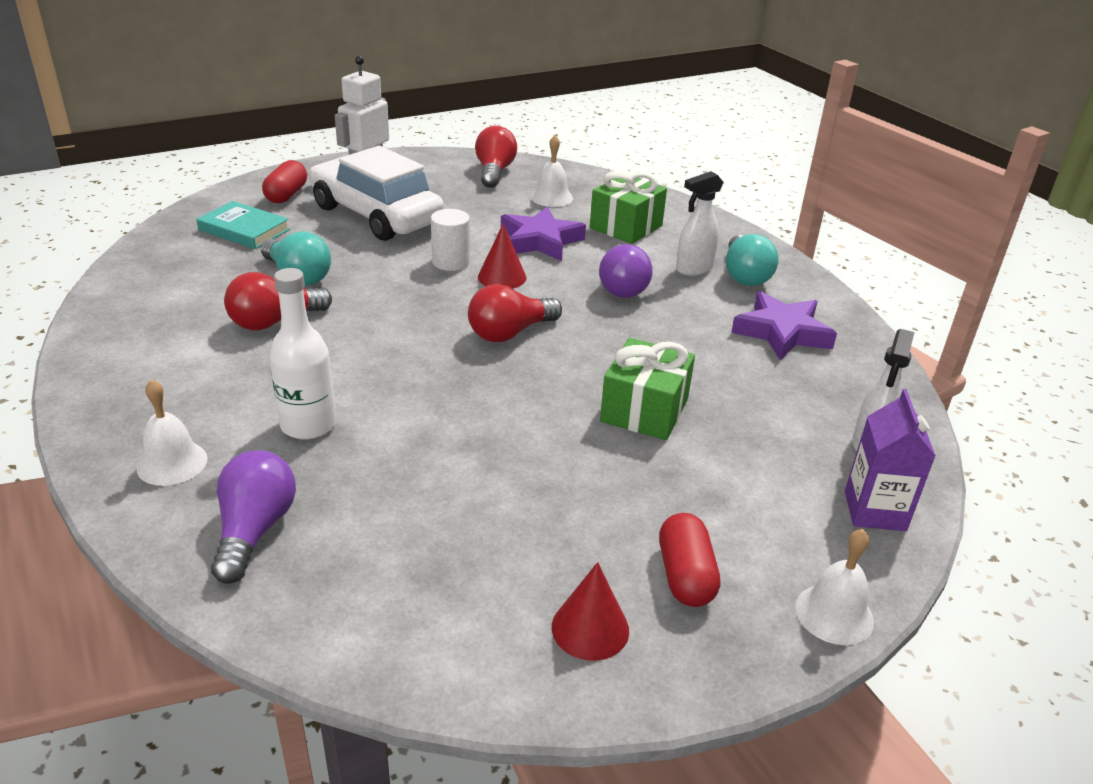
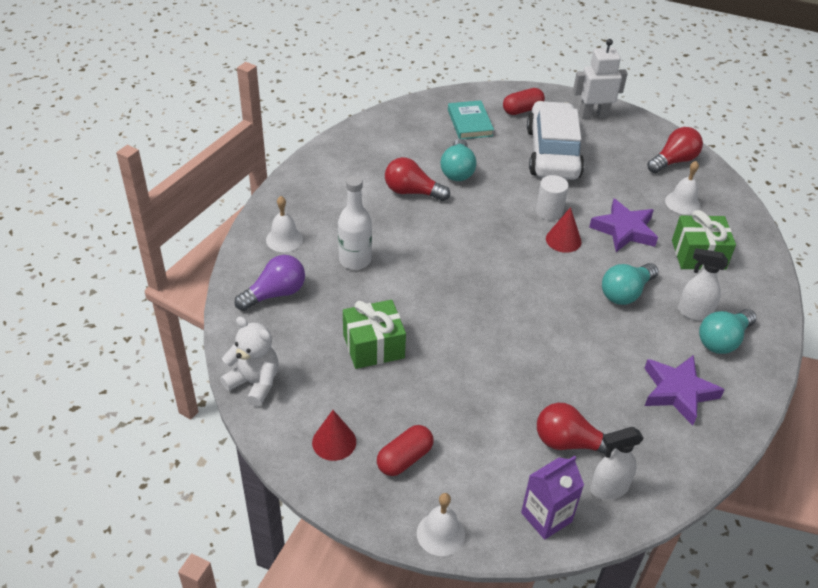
camera: 50 degrees right, 10 degrees up
red light bulb [468,284,562,342] -> red light bulb moved to [537,403,615,454]
purple light bulb [599,244,653,298] -> turquoise light bulb [602,263,658,305]
green gift [600,338,695,440] -> green gift moved to [343,300,406,369]
none -> white teddy bear [220,316,279,407]

